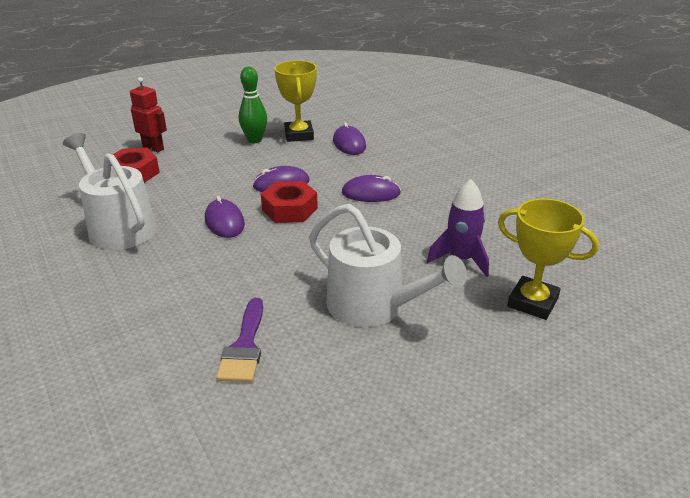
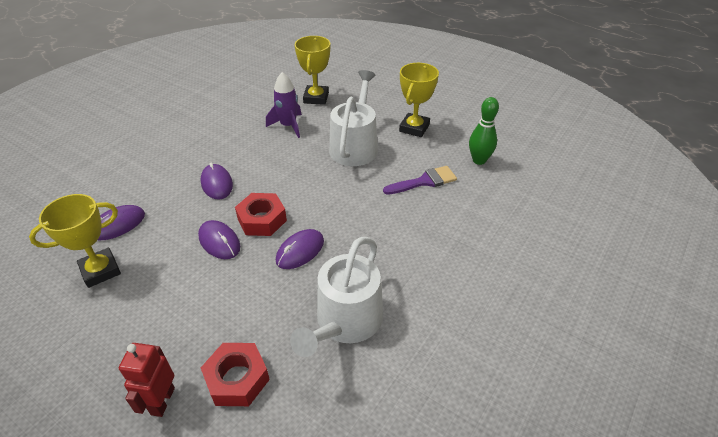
camera: 115 degrees left, 10 degrees up
green bowling pin [239,66,267,143] -> green bowling pin moved to [469,97,499,165]
none -> yellow trophy [399,63,439,137]

